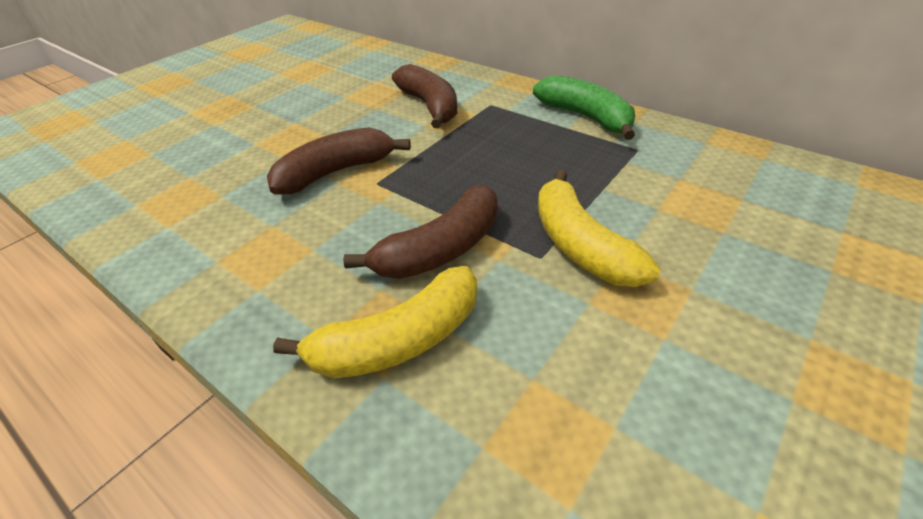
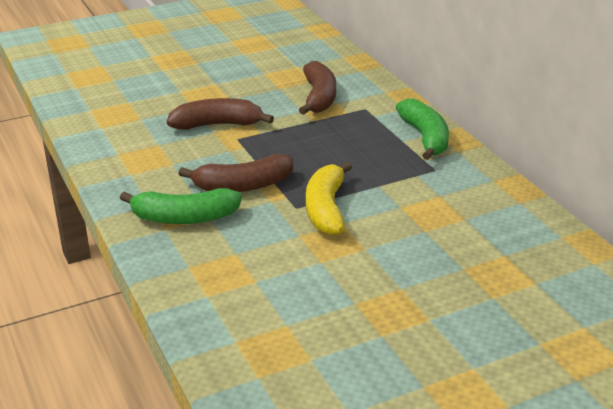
camera: 25 degrees right, 10 degrees down
yellow banana [273,266,477,379] -> green banana [120,188,242,224]

